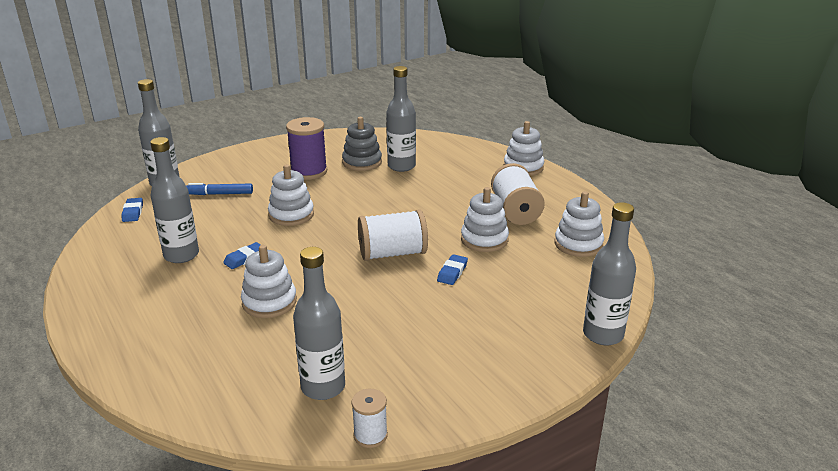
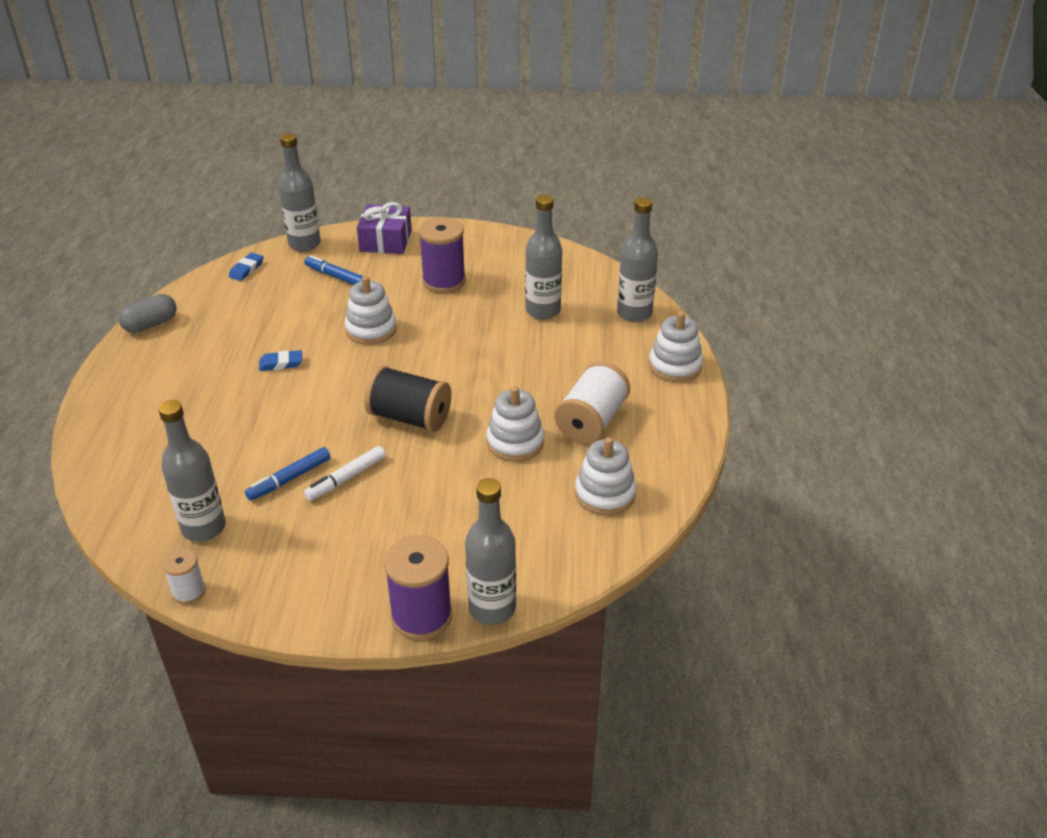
camera: 35 degrees right, 10 degrees up
grey bottle [150,137,199,263] -> grey bottle moved to [617,197,658,322]
white stacking toy [241,245,297,318] -> none
grey stacking toy [342,117,382,171] -> none
white spool [358,209,428,261] -> black spool [364,365,451,432]
blue eraser [437,254,468,285] -> none
none -> grey capsule [119,294,176,333]
none -> blue marker [245,447,331,501]
none -> white marker [304,446,386,501]
none -> purple gift [357,202,412,254]
none -> purple spool [384,535,452,640]

